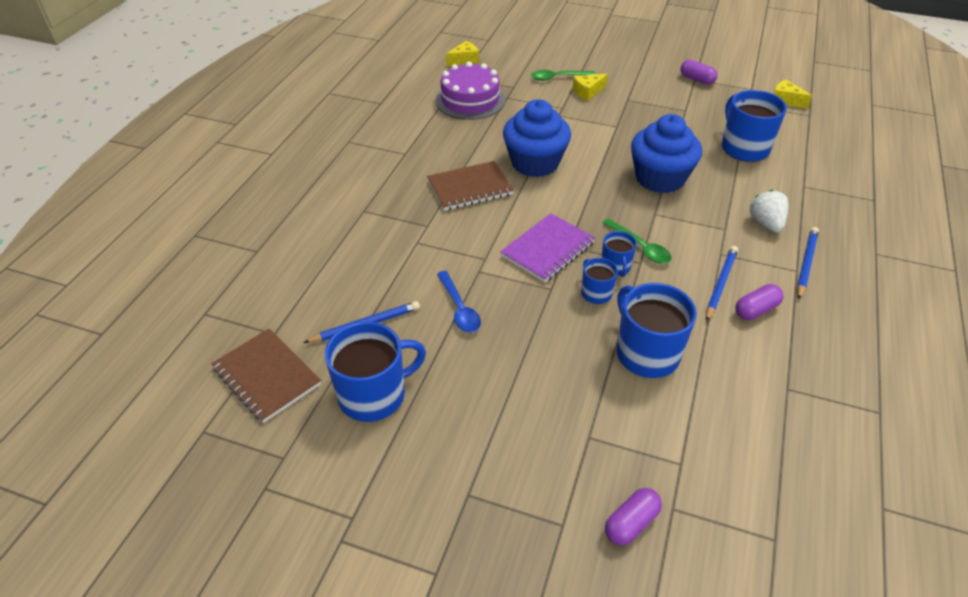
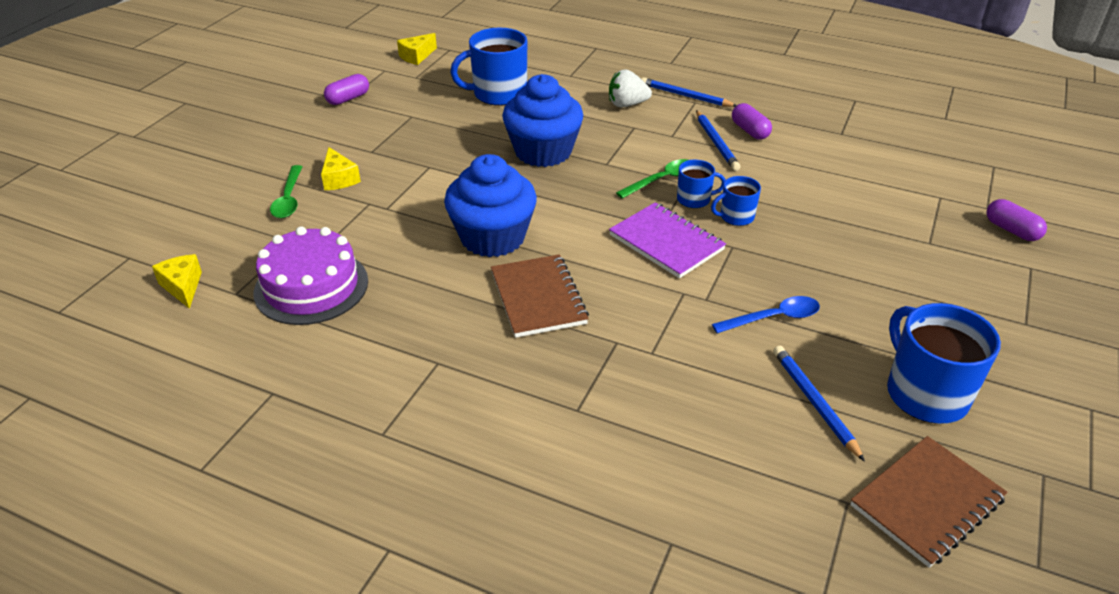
camera: 85 degrees left, 5 degrees down
blue mug [616,283,697,378] -> none
blue pencil [706,246,738,322] -> blue pencil turned 135 degrees counterclockwise [696,110,740,171]

